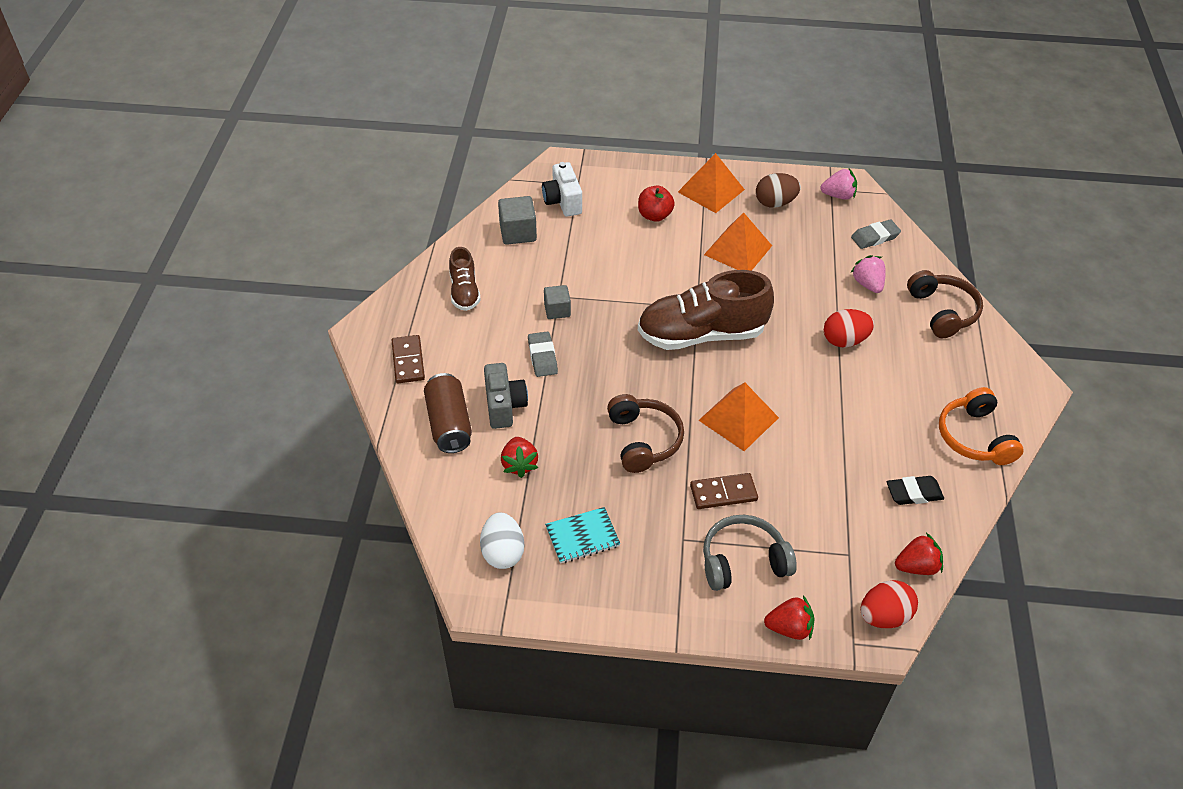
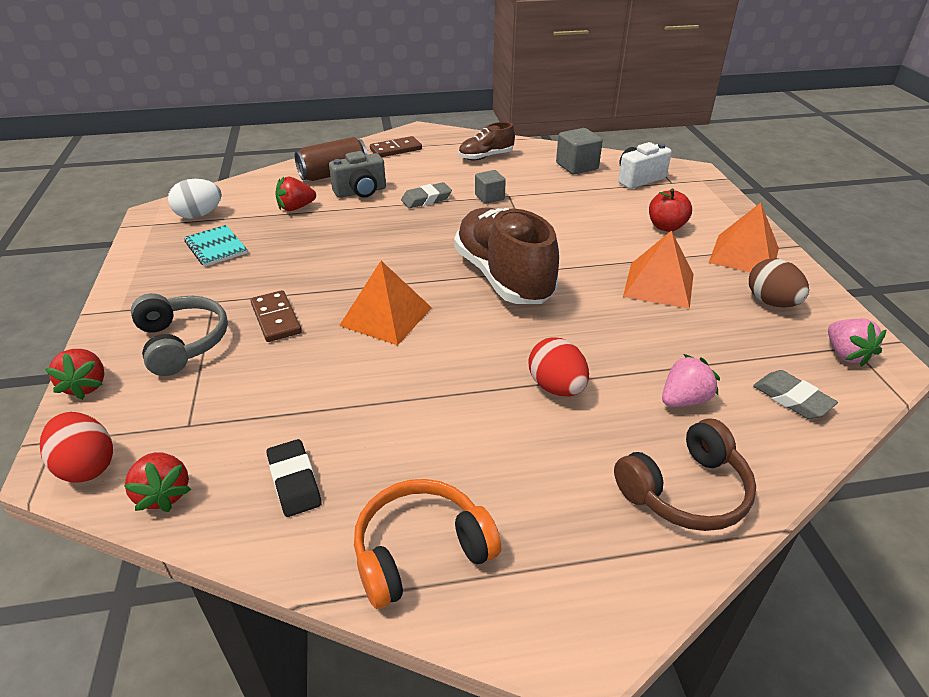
camera: 75 degrees right, 10 degrees down
brown headphones [607,394,684,473] -> none

